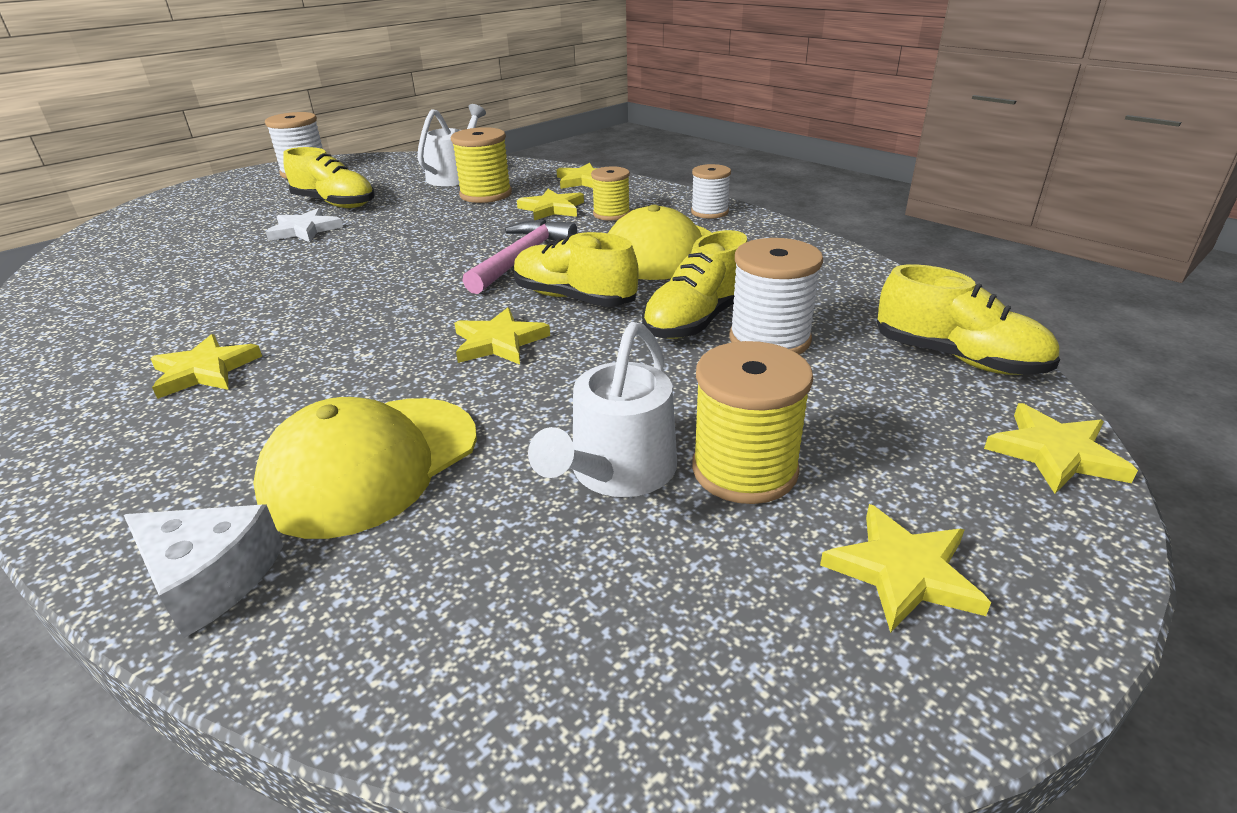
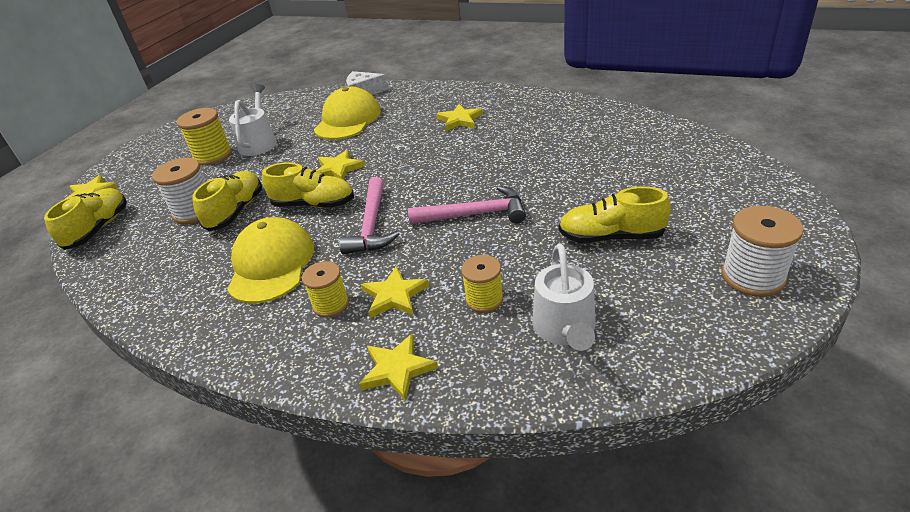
camera: 160 degrees right, 5 degrees up
white star [266,208,343,242] -> none
yellow spool [451,127,512,203] -> yellow spool [461,255,503,313], size x0.66
white spool [691,164,731,219] -> none
yellow star [820,504,991,633] -> none
yellow shoe [877,264,1060,375] -> yellow shoe turned 90 degrees clockwise [44,188,127,250]
none -> pink hammer [408,186,526,224]

